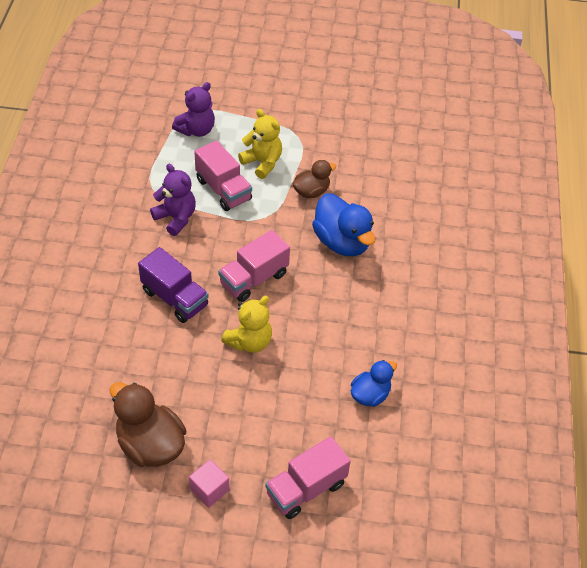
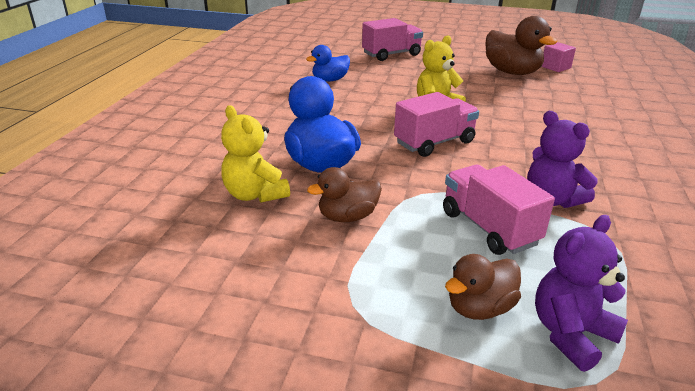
camera: 170 degrees left, 20 degrees down
purple truck [138,247,209,323] -> none
pink cube [189,459,229,508] -> pink cube moved to [541,42,576,72]
yellow teddy bear [238,109,282,179] -> yellow teddy bear moved to [221,105,290,203]
none -> brown duck [445,254,521,320]

